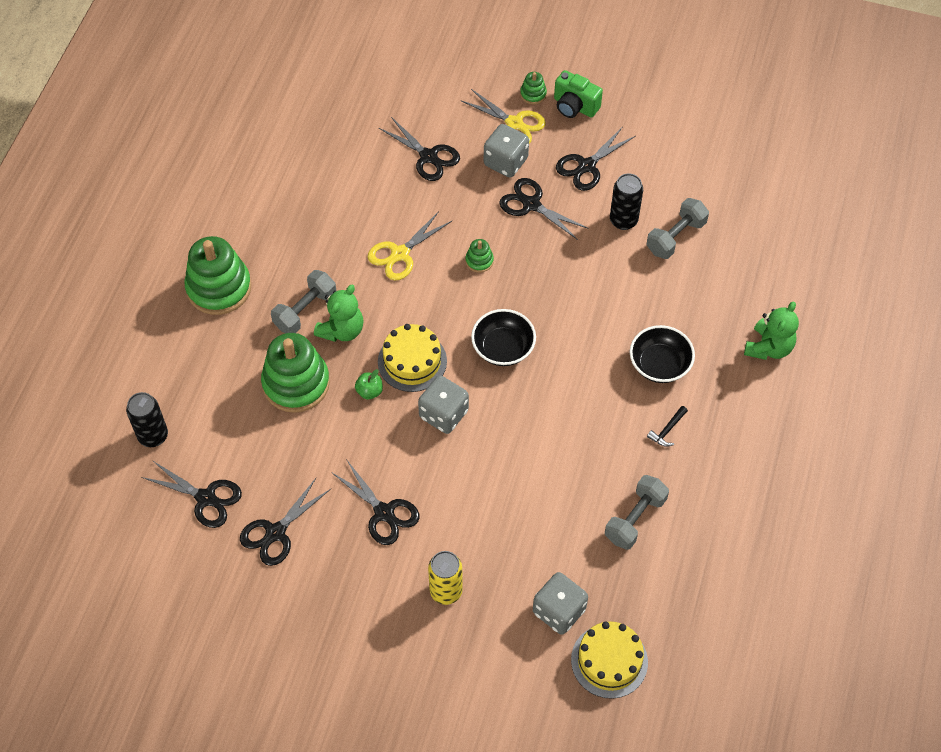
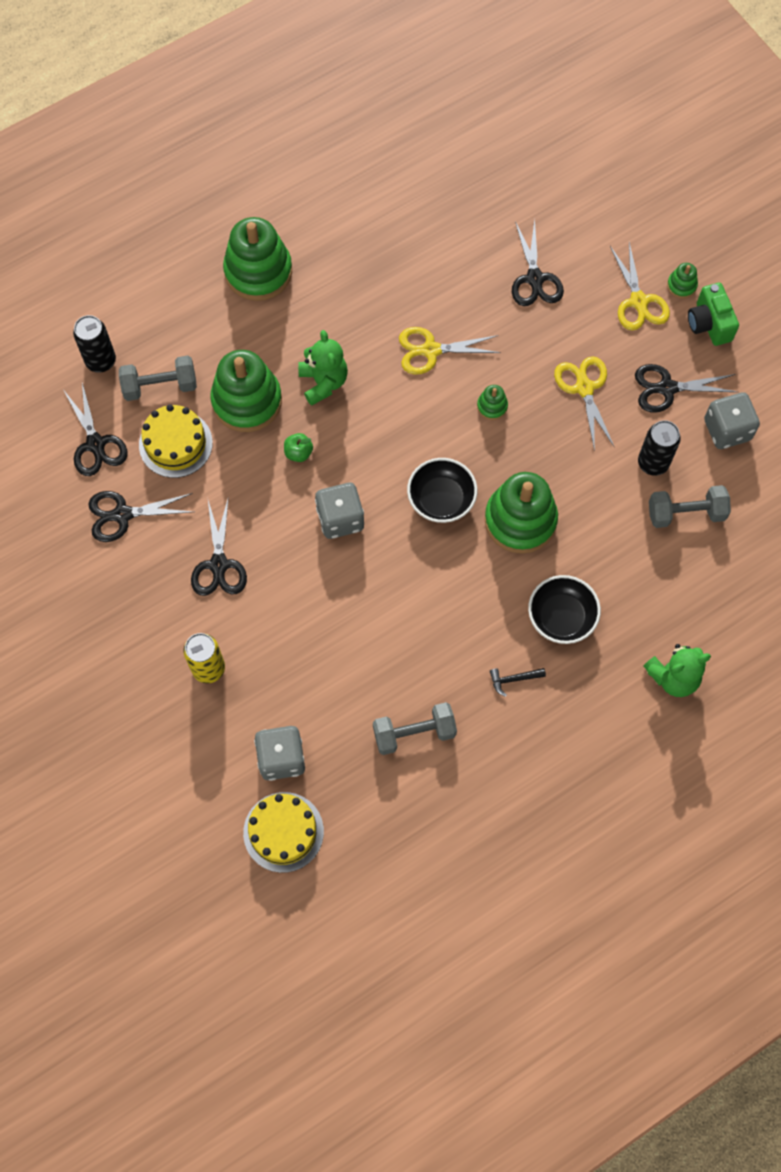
camera: 40 degrees right, 10 degrees up
grey dumbbell [271,270,337,333] -> grey dumbbell moved to [119,356,197,401]
green teddy bear [314,285,363,342] -> green teddy bear turned 90 degrees counterclockwise [298,330,348,406]
yellow cake [378,324,447,392] -> yellow cake moved to [139,404,213,478]
grey dice [484,124,529,177] -> grey dice moved to [704,392,760,449]
black scissors [499,178,589,240] -> yellow scissors [554,356,614,451]
none -> green stacking toy [485,472,558,554]

